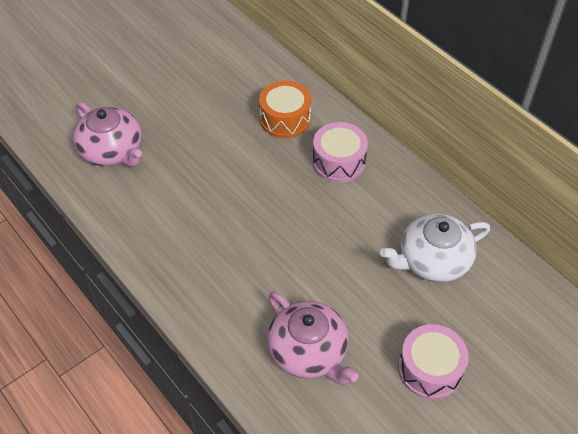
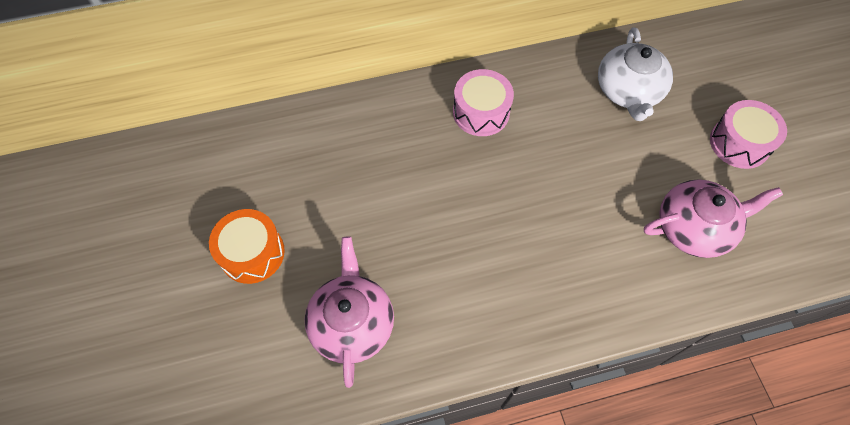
camera: 65 degrees left, 10 degrees up
pink teapot [73,102,142,167] -> pink teapot turned 75 degrees counterclockwise [305,236,394,388]
orange drum [259,81,311,138] -> orange drum moved to [209,209,285,284]

